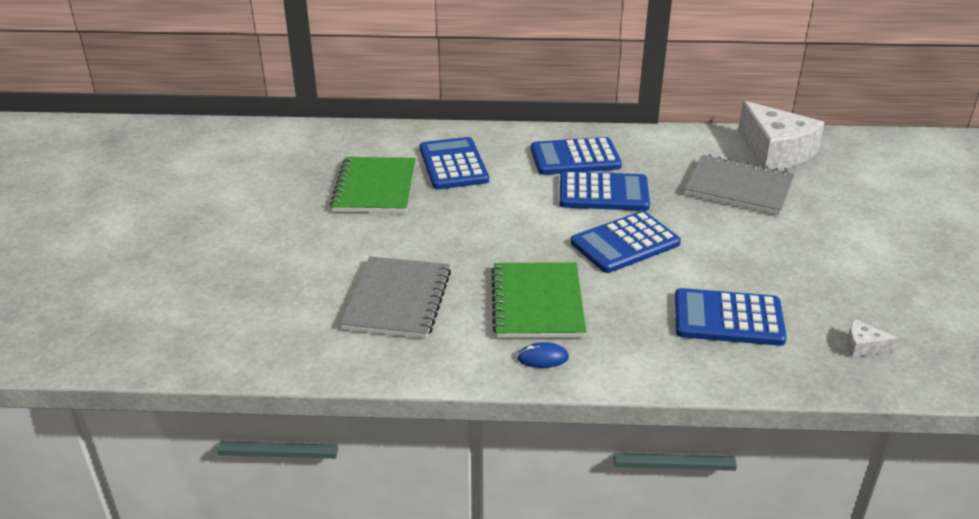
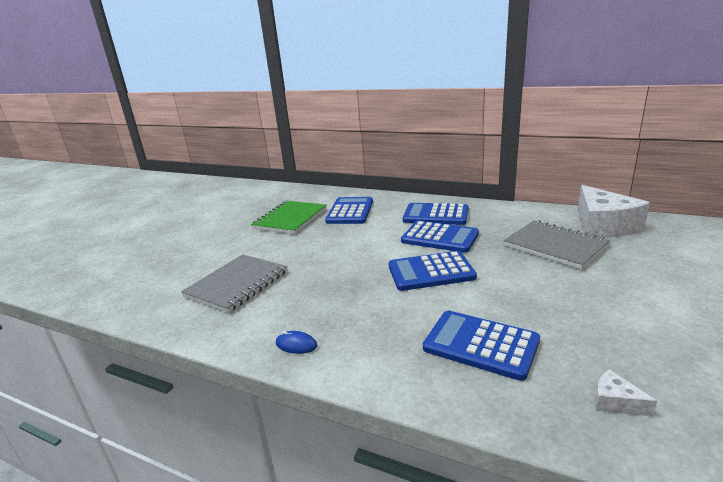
camera: 25 degrees right, 10 degrees down
green notebook [491,262,586,338] -> none

